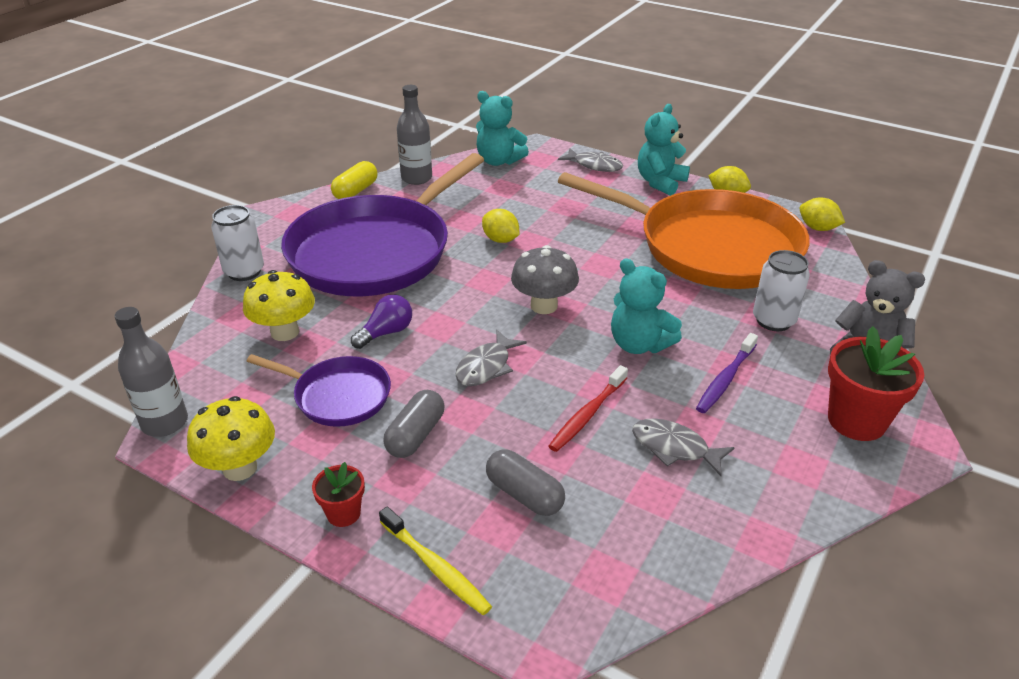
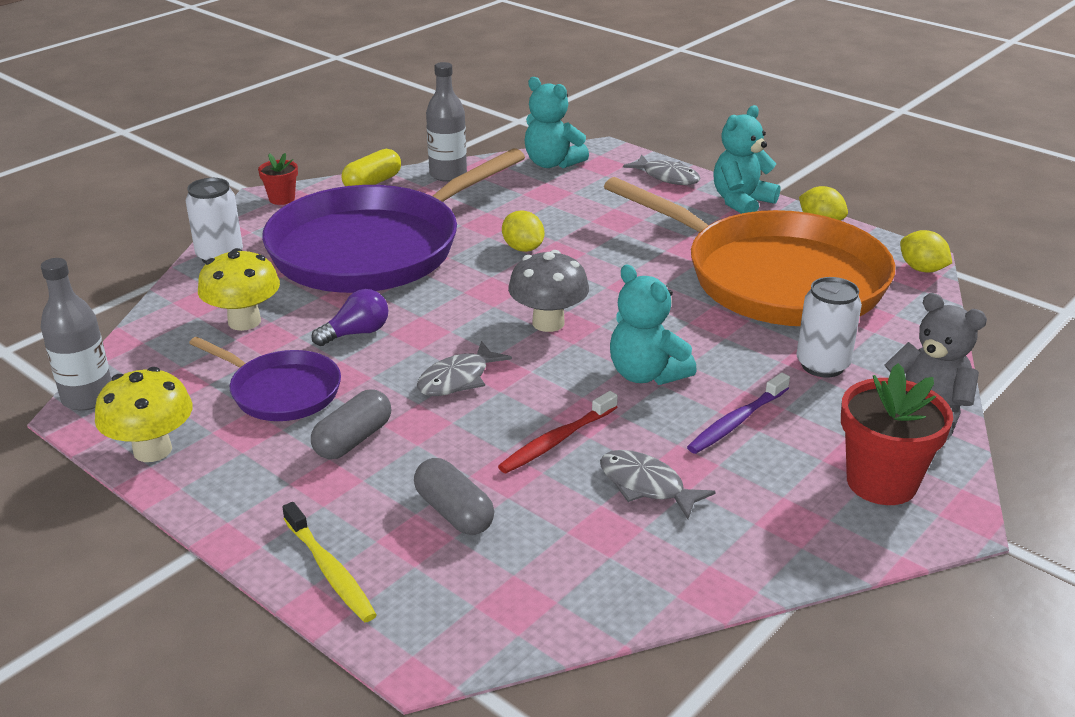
camera: 10 degrees right, 5 degrees down
red flower pot [312,462,365,527] -> red flower pot moved to [258,153,298,205]

